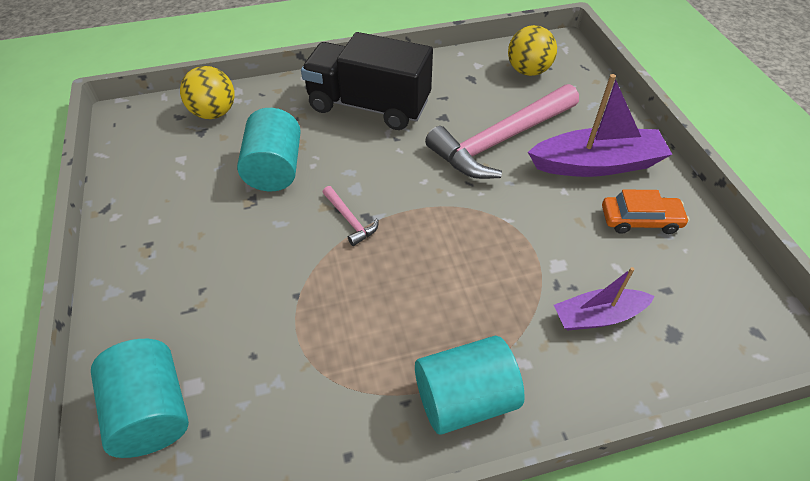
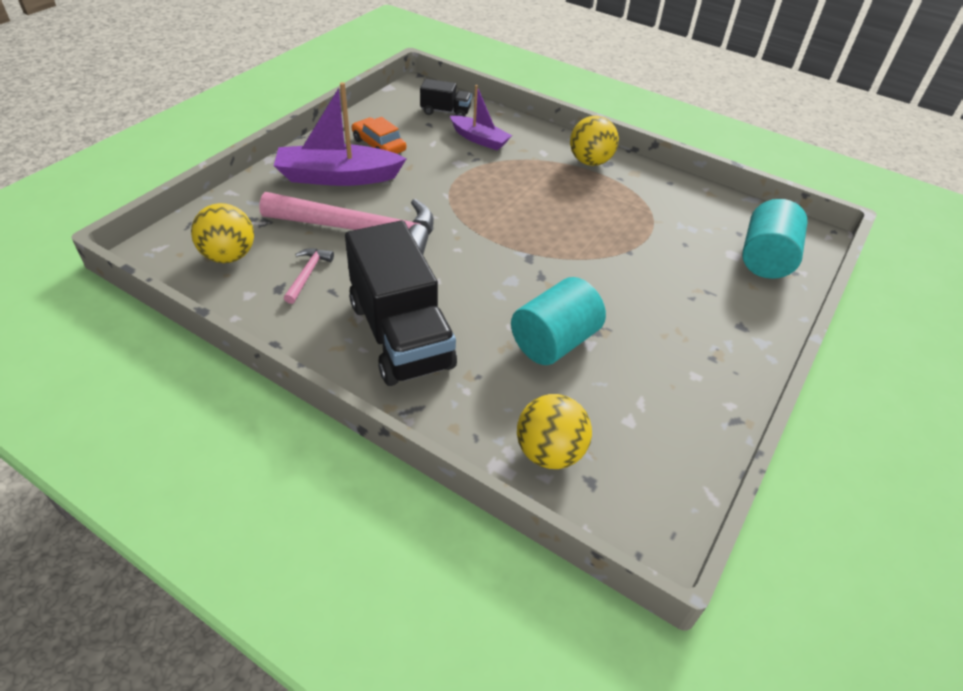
camera: 135 degrees left, 5 degrees down
pink hammer [322,186,379,246] -> pink hammer moved to [284,248,334,304]
turquoise cylinder [415,336,525,435] -> yellow ball [570,116,619,166]
purple boat [528,74,672,177] -> purple boat turned 45 degrees counterclockwise [274,82,407,186]
none -> black truck [420,79,472,117]

